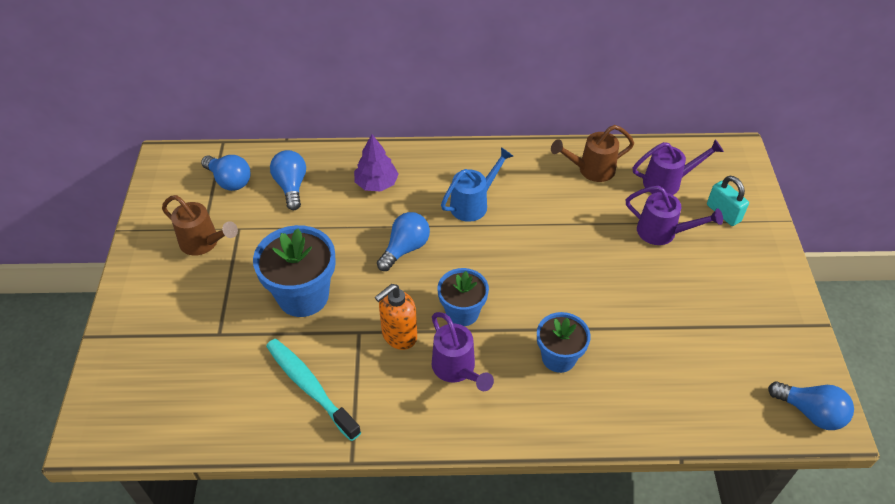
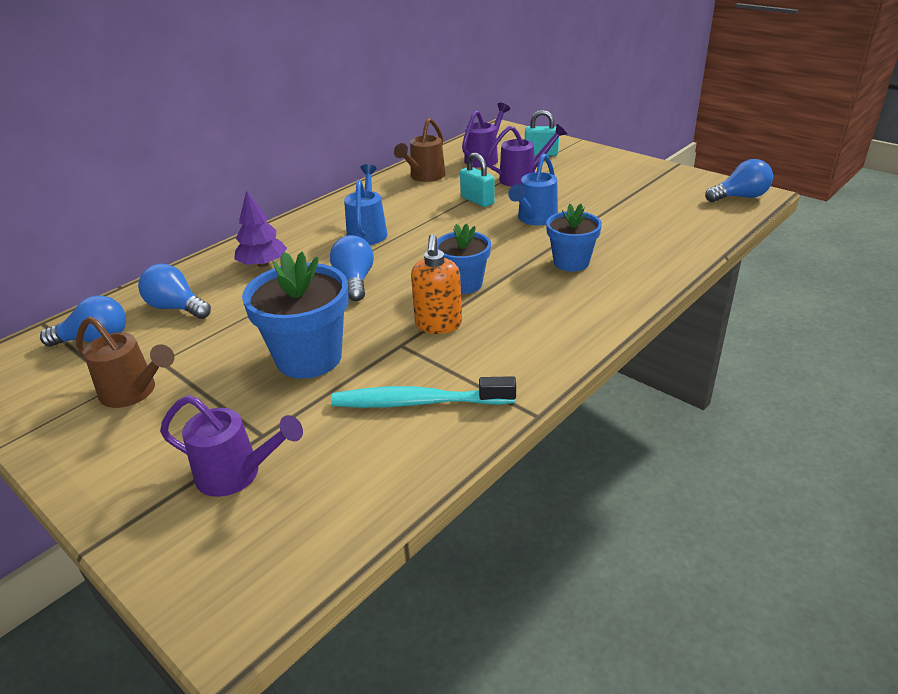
camera: 45 degrees left, 15 degrees down
brown watering can [162,195,238,256] -> brown watering can turned 45 degrees clockwise [76,316,174,408]
purple watering can [432,312,494,391] -> purple watering can moved to [160,395,303,497]
none -> turquoise padlock [460,153,495,207]
none -> blue watering can [508,153,558,225]

